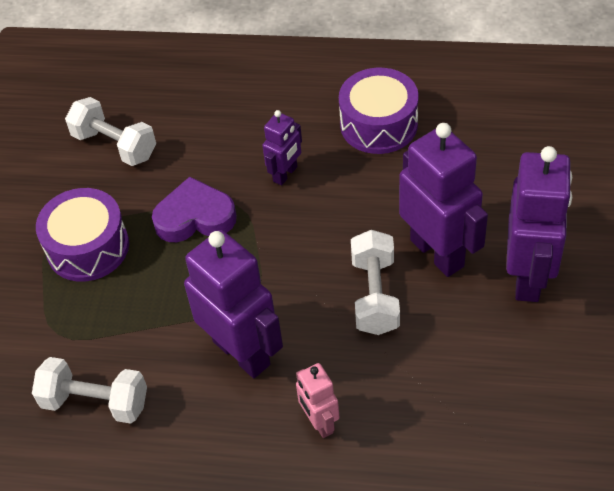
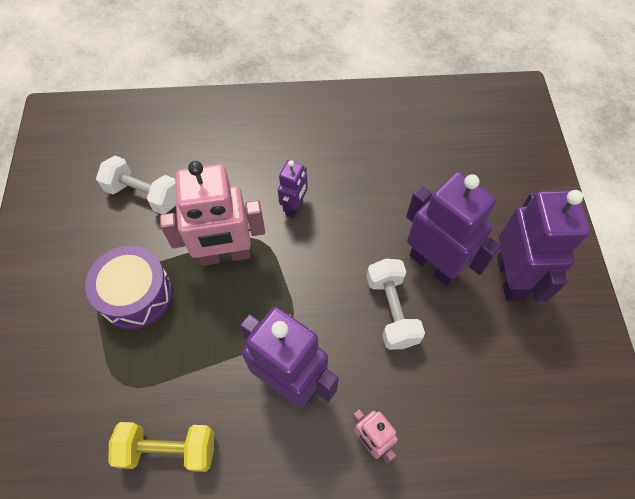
camera: 15 degrees left, 10 degrees up
white dumbbell [32,357,147,424] -> yellow dumbbell [109,422,214,472]
purple heart [152,177,237,242] -> pink robot [160,161,265,266]
purple drum [339,68,419,154] -> none

